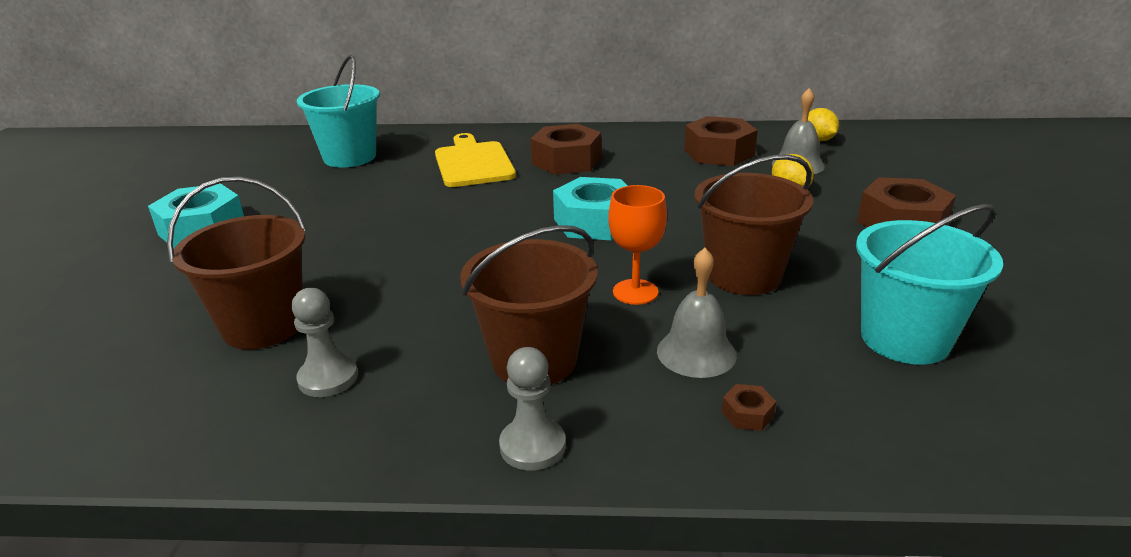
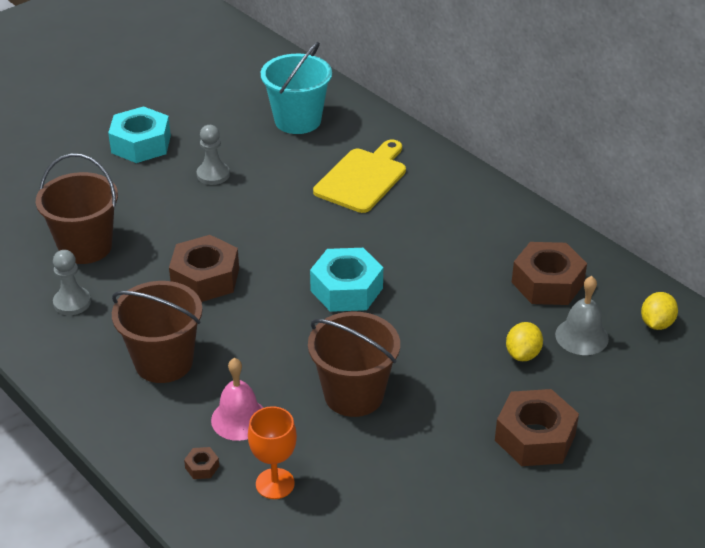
camera: 45 degrees right, 10 degrees up
grey pawn [499,347,566,471] -> grey pawn moved to [197,125,230,185]
brown nut [531,124,601,175] -> brown nut moved to [169,235,239,302]
orange goblet [608,185,667,305] -> orange goblet moved to [248,406,297,499]
grey bell [657,248,737,378] -> pink bell [211,358,264,441]
turquoise bucket [856,204,1003,365] -> none

